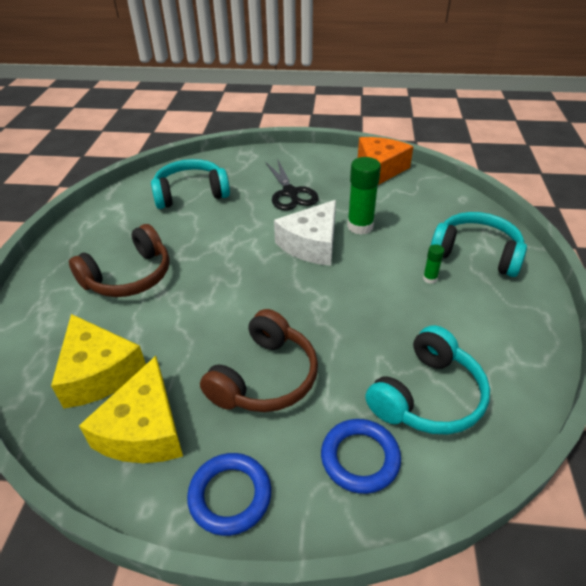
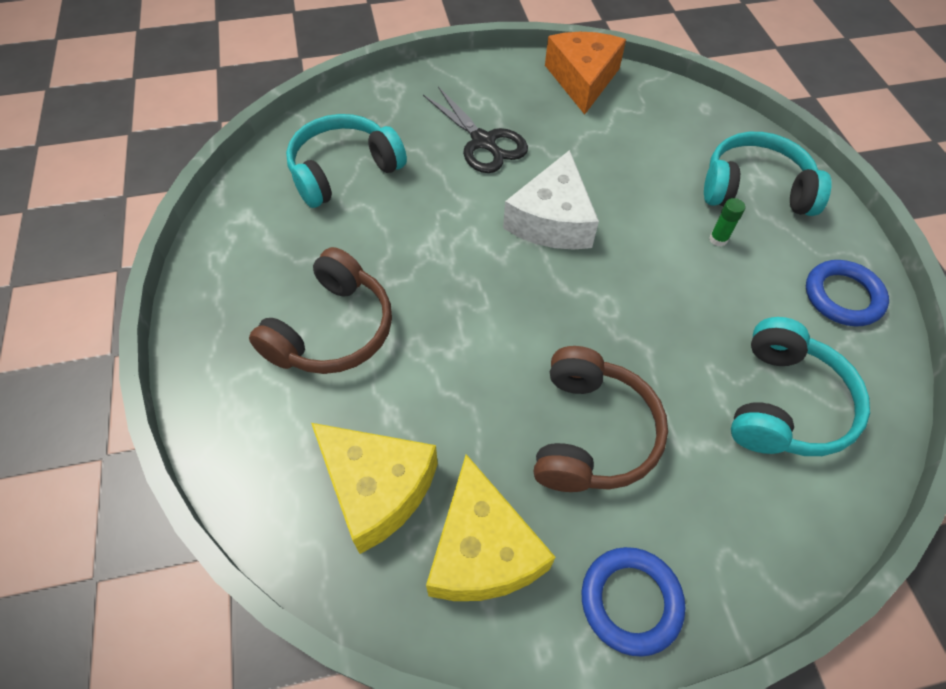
camera: 20 degrees left, 15 degrees up
blue ring [321,419,401,494] -> blue ring moved to [806,260,889,327]
green glue stick [347,157,381,235] -> none

